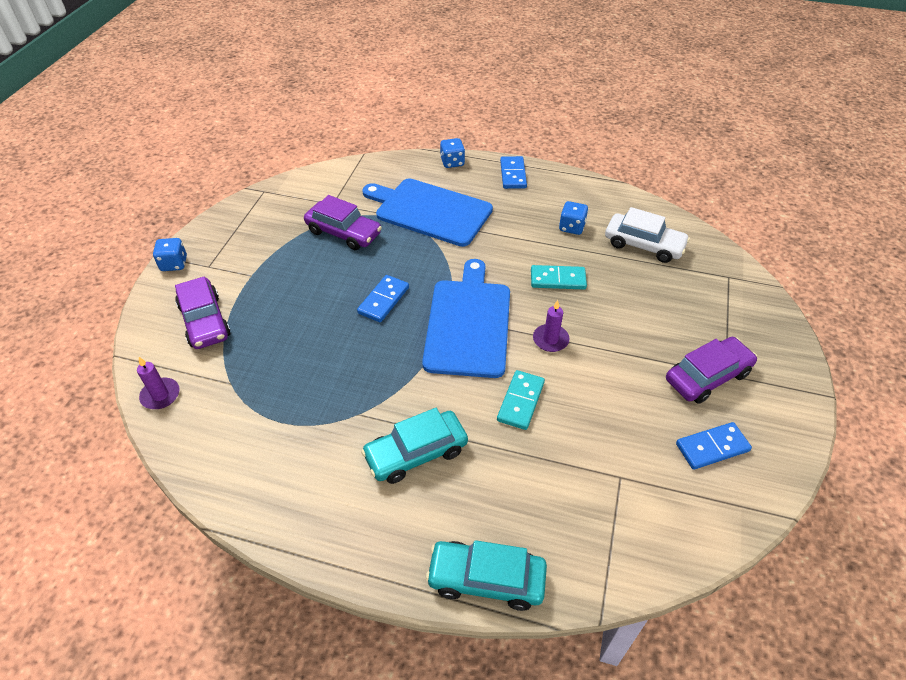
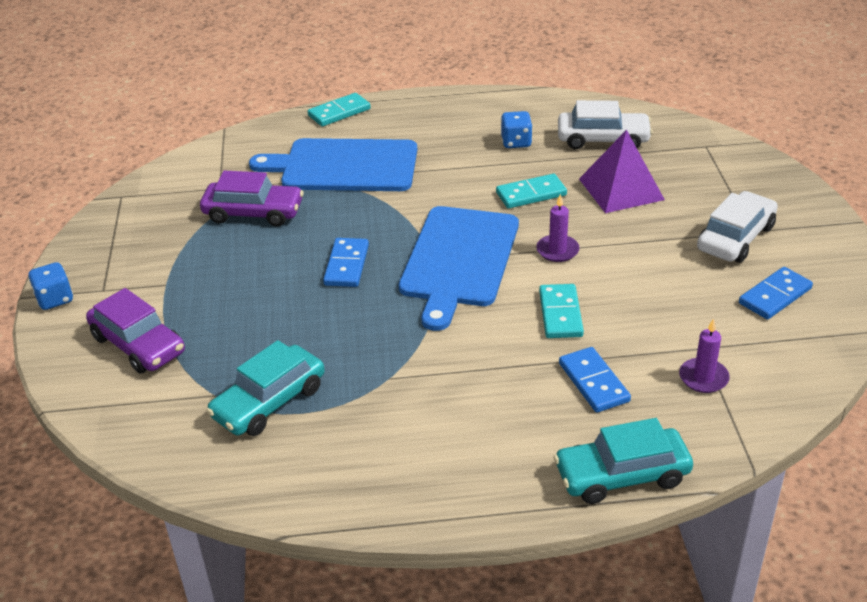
camera: 20 degrees left, 10 degrees down
purple candle [137,357,179,409] -> purple candle moved to [679,319,730,393]
turquoise car [361,408,468,484] -> turquoise car moved to [207,340,325,436]
blue cutting board [422,259,510,378] -> blue cutting board turned 150 degrees counterclockwise [399,206,519,331]
blue dice [440,138,465,168] -> turquoise domino [308,93,371,127]
blue domino [500,156,527,189] -> blue domino moved to [559,347,631,412]
purple car [666,337,757,404] -> white car [697,191,778,263]
none -> purple pyramid [579,130,665,213]

